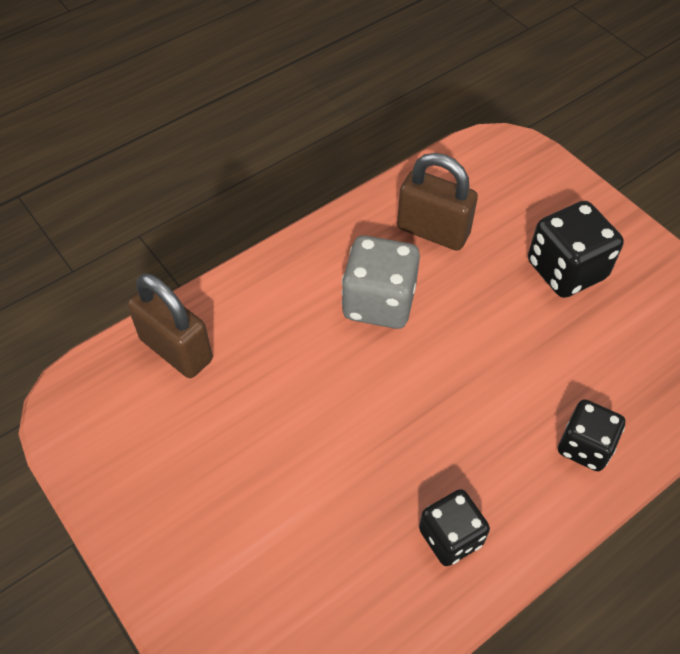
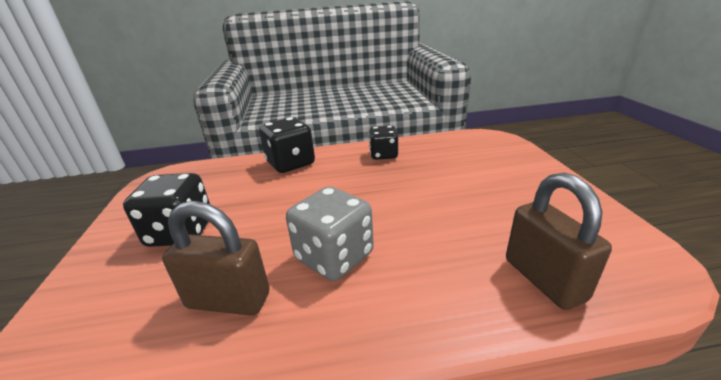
camera: 150 degrees left, 25 degrees down
brown padlock [397,153,478,251] -> brown padlock turned 45 degrees counterclockwise [162,201,270,316]
black dice [558,399,625,471] -> black dice [259,117,315,173], size x1.52

